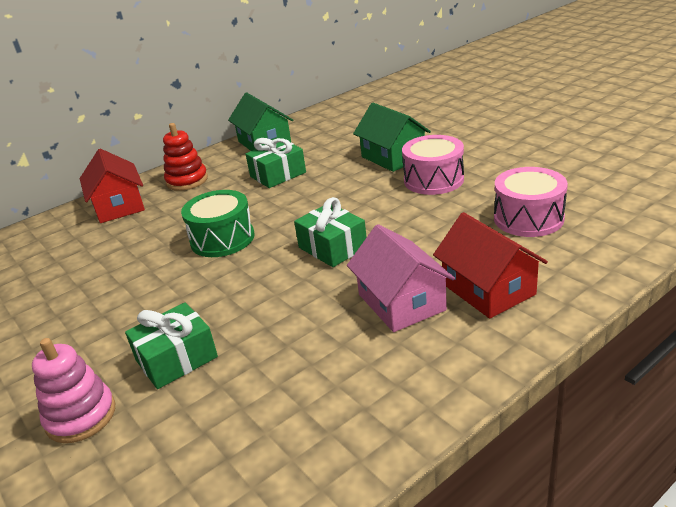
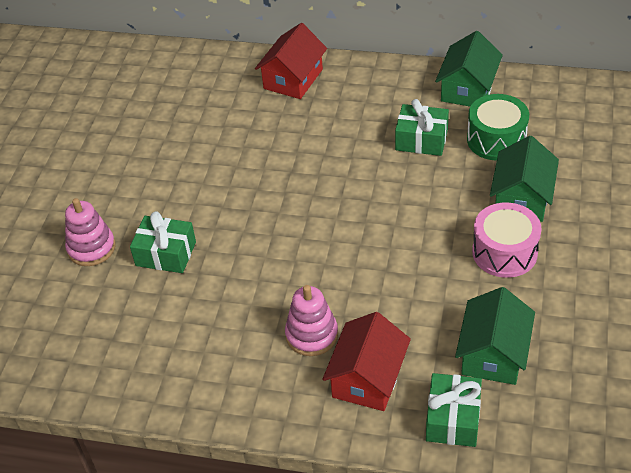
camera: 50 degrees right, 15 degrees up
red stacking toy [163,123,208,191] -> none
green drum [181,190,254,257] -> green drum moved to [467,94,529,161]
green gift [294,197,367,267] -> green gift moved to [426,373,482,447]
pink house [347,224,455,332] -> pink stacking toy [285,285,338,356]
pink drum [494,167,568,237] -> green house [455,287,535,385]

